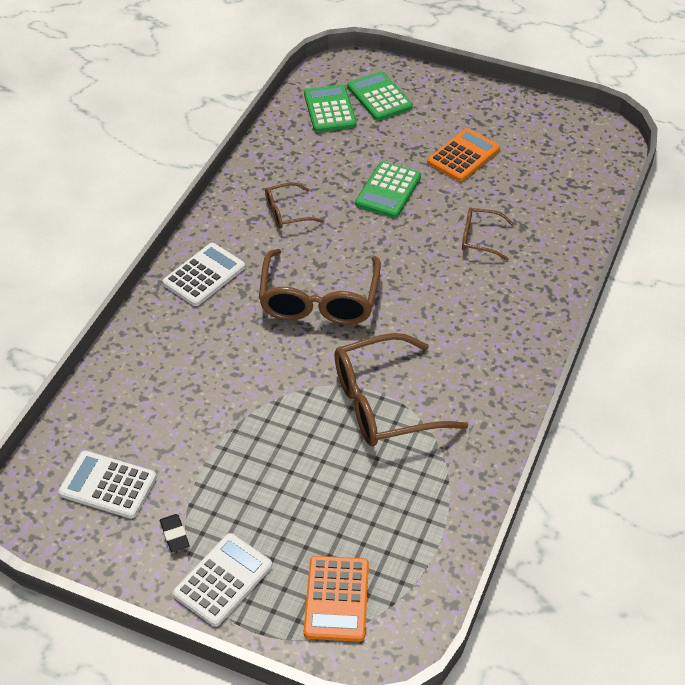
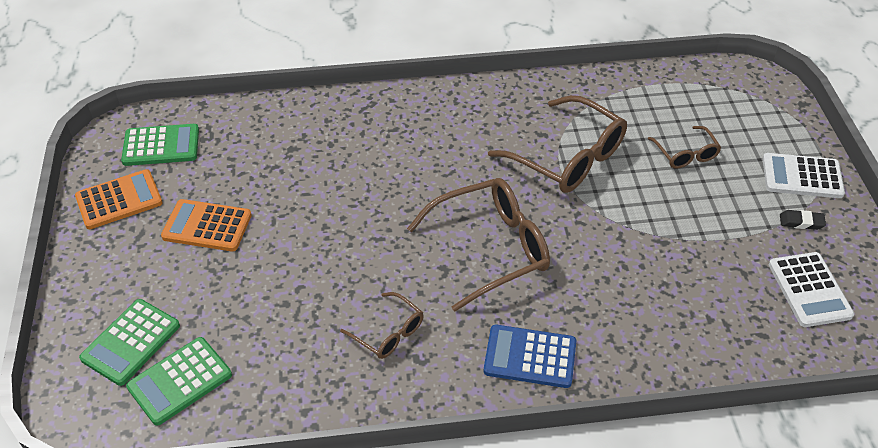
camera: 120 degrees left, 0 degrees up
black eraser [160,514,190,552] -> black eraser turned 60 degrees clockwise [780,210,826,230]
white calculator [163,243,245,306] -> blue calculator [484,325,576,388]
orange calculator [304,556,369,642] -> orange calculator moved to [75,169,163,229]
green calculator [355,161,421,218] -> green calculator moved to [121,124,199,166]
brown glasses [462,207,514,261] -> brown glasses moved to [648,126,721,169]

